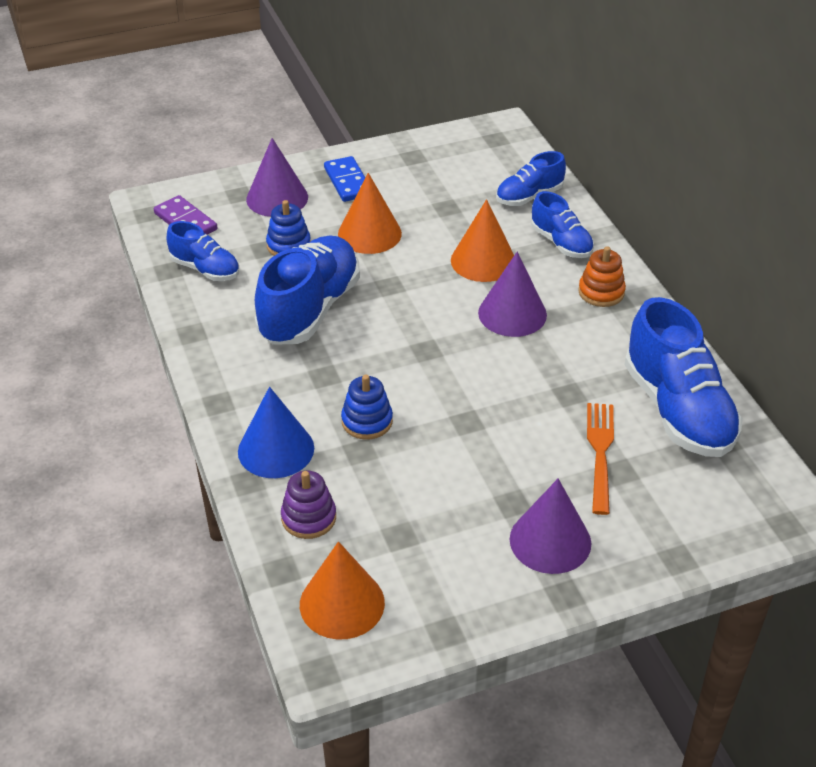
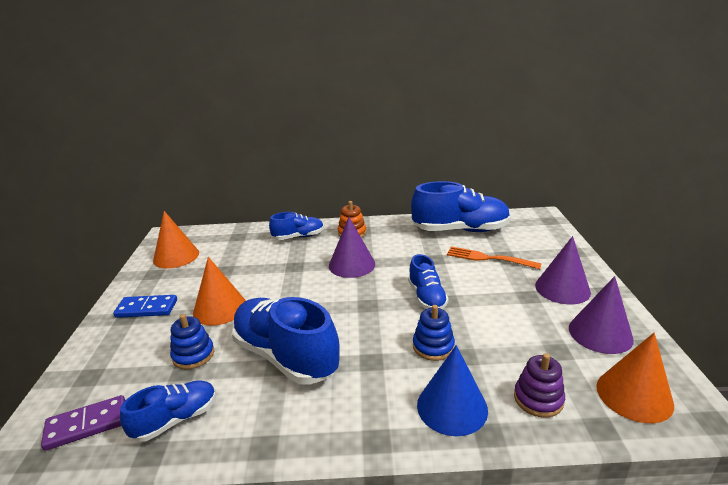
camera: 70 degrees left, 15 degrees down
purple cone [246,138,308,217] -> purple cone moved to [569,276,634,354]
orange cone [451,199,514,282] -> orange cone moved to [153,211,199,268]
blue shoe [496,151,566,206] -> blue shoe moved to [408,254,449,309]

